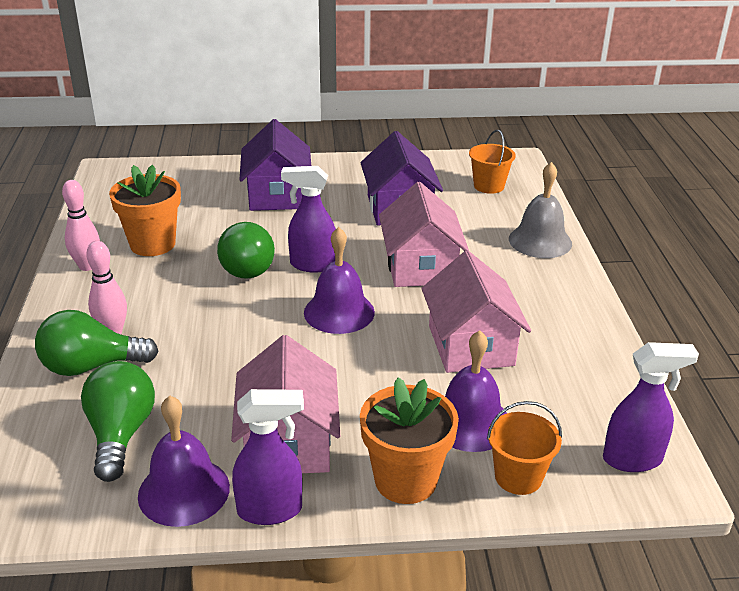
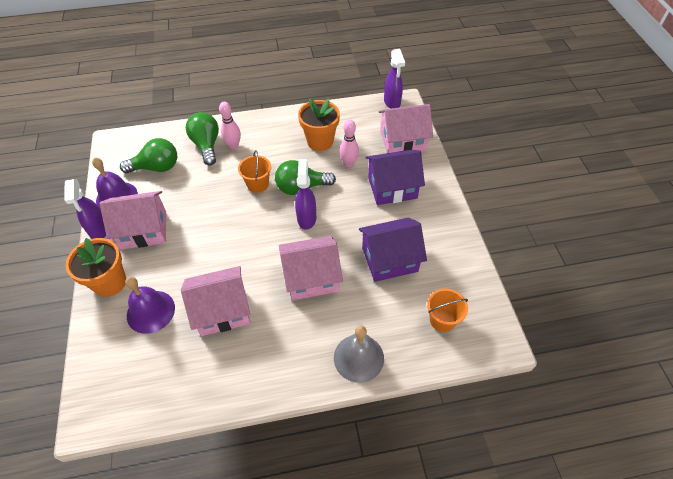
camera: 85 degrees right, 20 degrees up
pink bowling pin [62,180,100,271] -> pink bowling pin moved to [339,119,359,167]
purple bell [304,227,375,334] -> none
orange bucket [487,401,562,495] -> orange bucket moved to [238,150,271,193]
purple spray bottle [603,342,699,472] -> purple spray bottle moved to [384,49,405,109]
none -> pink house [379,104,433,153]

